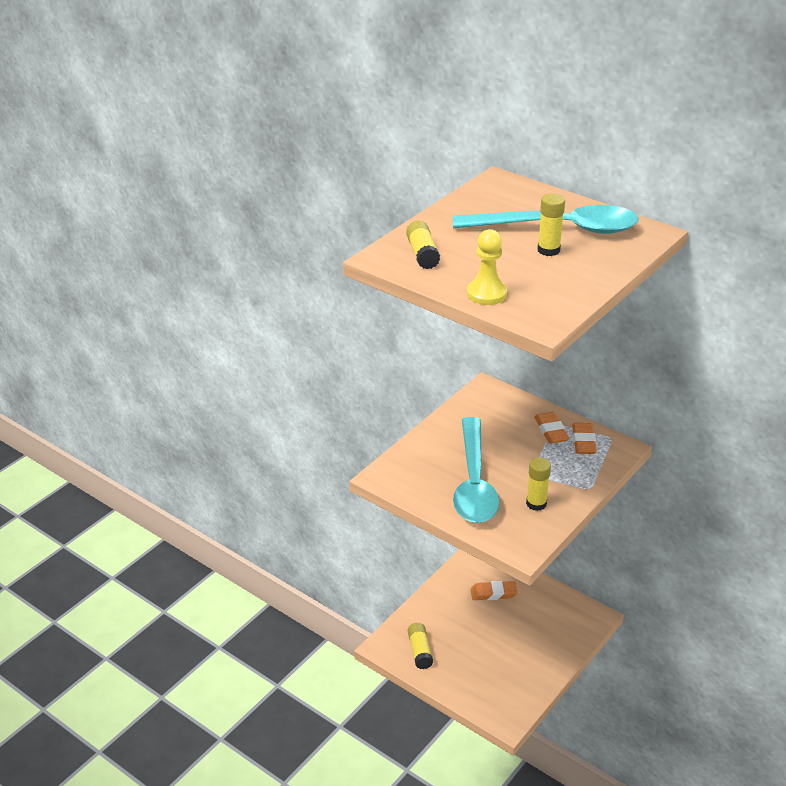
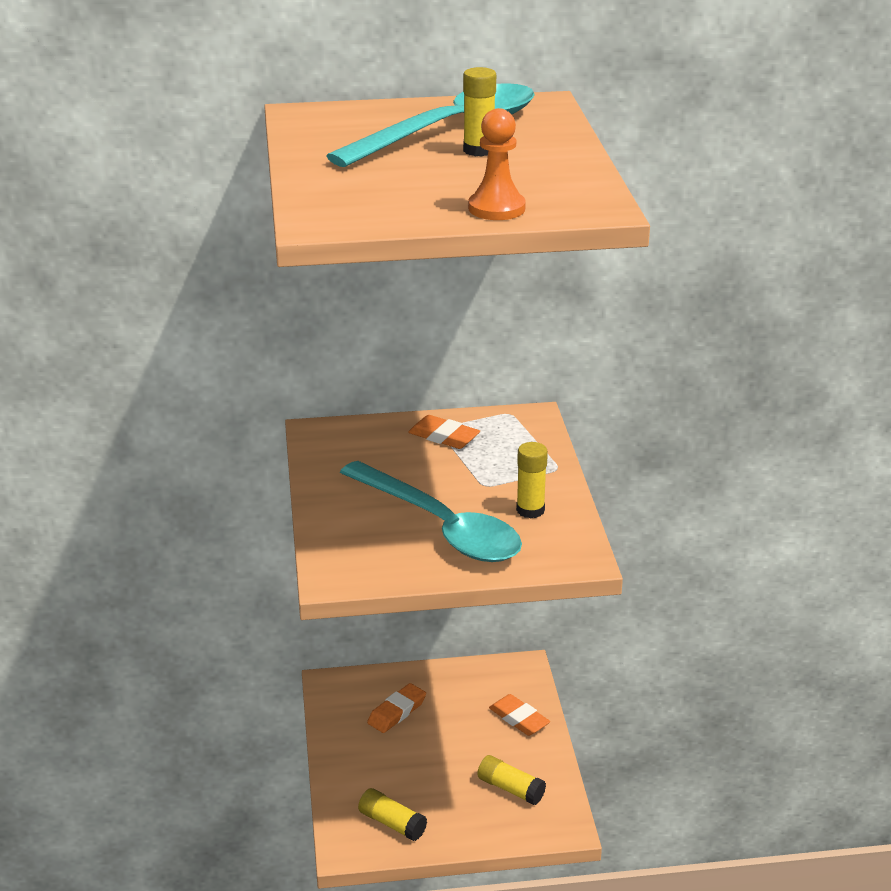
camera: 45 degrees left, 5 degrees down
yellow glue stick [406,220,440,269] -> yellow glue stick moved to [477,755,546,805]
yellow pawn [467,229,507,305] -> orange pawn [468,108,526,220]
orange eraser [572,423,597,454] -> orange eraser moved to [489,694,550,736]

